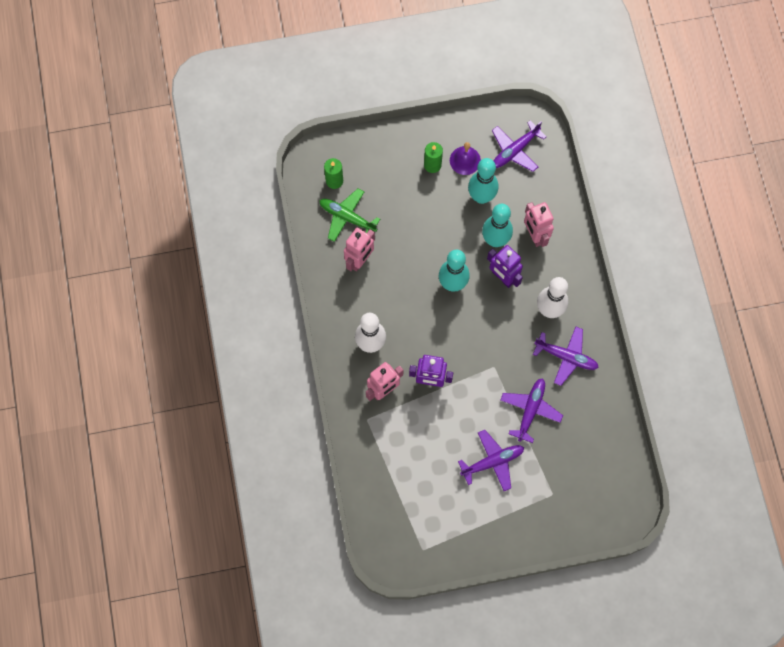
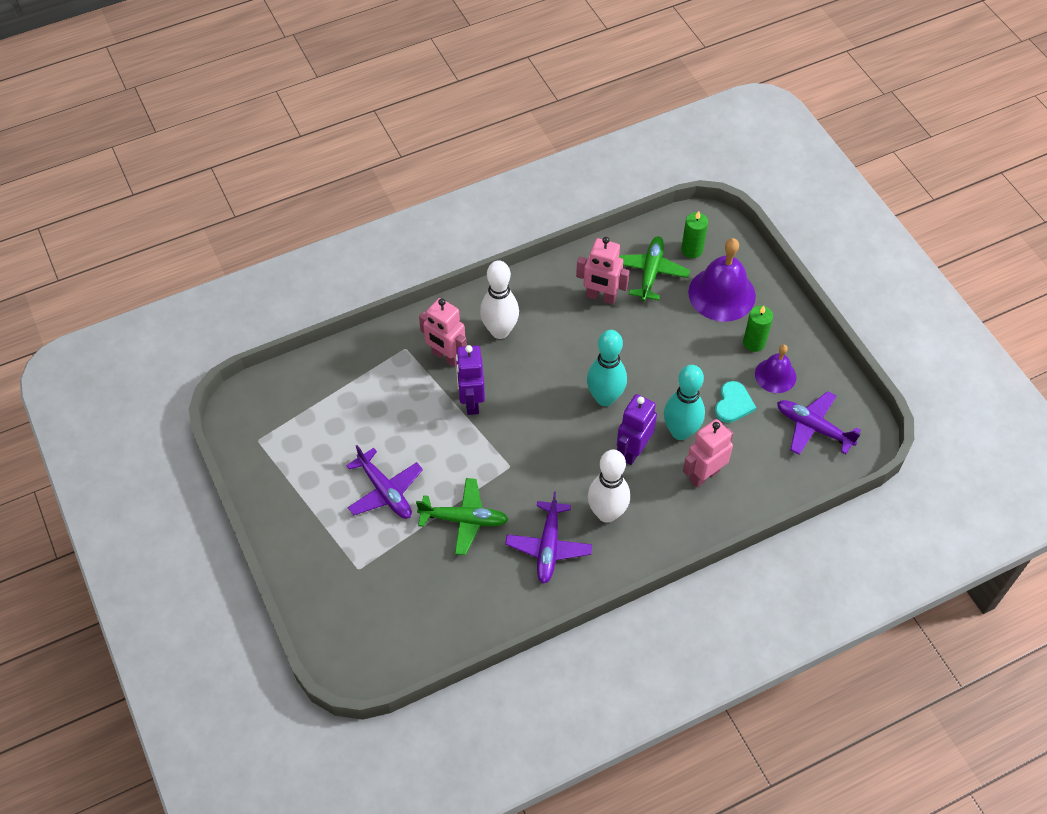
camera: 75 degrees right, 15 degrees down
turquoise bowling pin [468,158,498,204] -> turquoise heart [715,381,756,423]
purple plane [501,378,563,443] -> green plane [416,478,509,555]
none -> purple bell [688,238,756,322]

